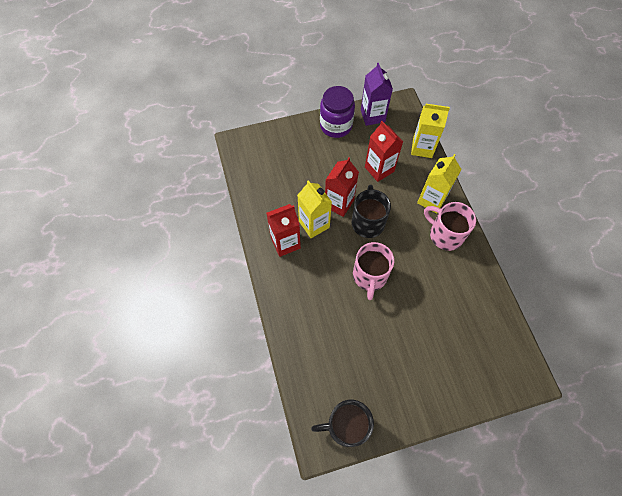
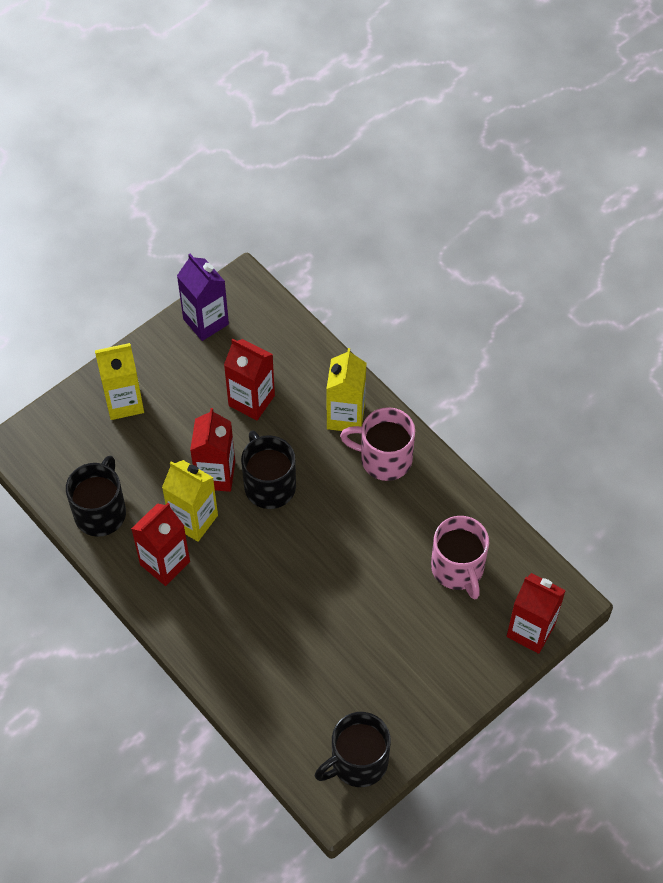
camera: 25 degrees left, 5 degrees down
purple jar [320,86,355,138] -> none
pink mug [353,242,394,300] -> pink mug moved to [431,516,489,599]
yellow carton [411,104,450,158] -> yellow carton moved to [95,343,144,420]
none -> black mug [66,456,126,537]
none -> red carton [507,573,566,654]

